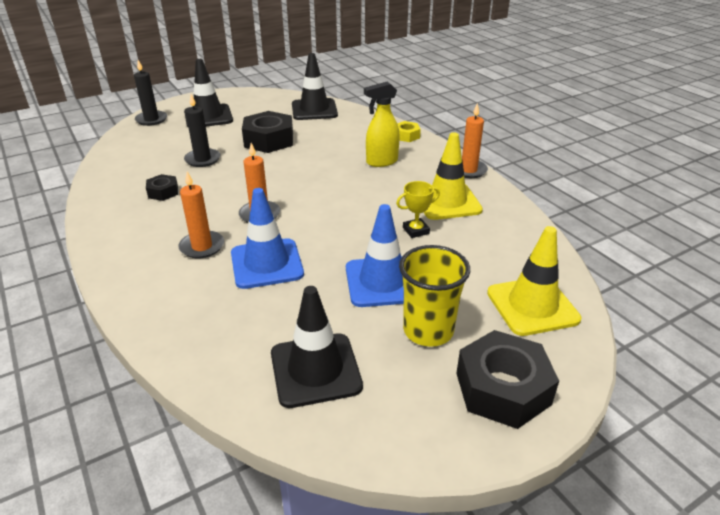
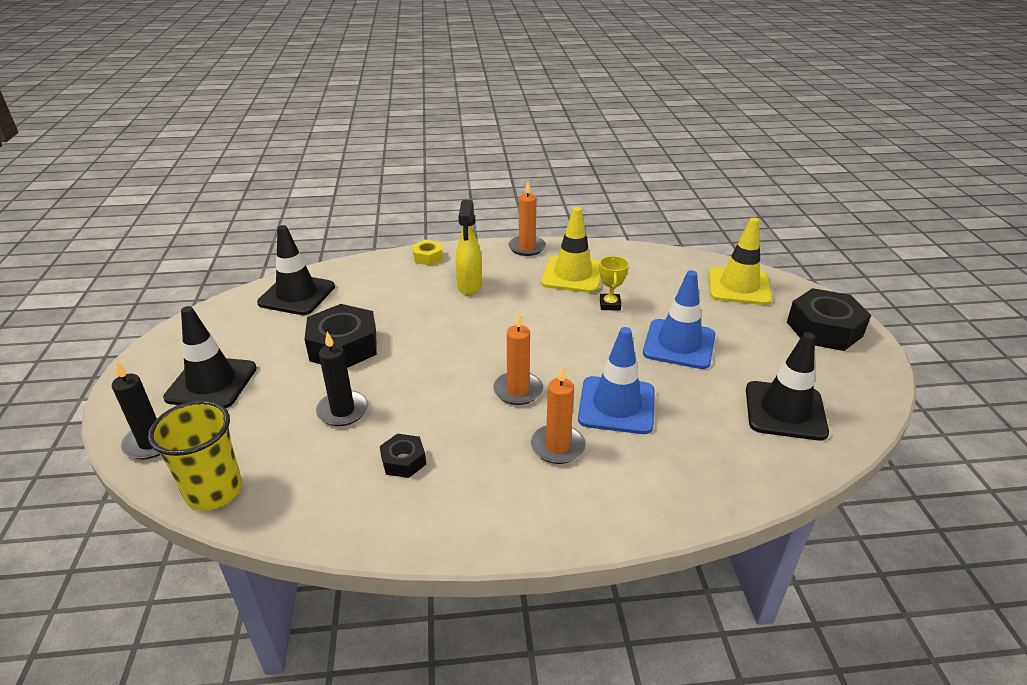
camera: 65 degrees left, 0 degrees up
yellow cup [399,245,470,347] -> yellow cup moved to [148,400,242,511]

